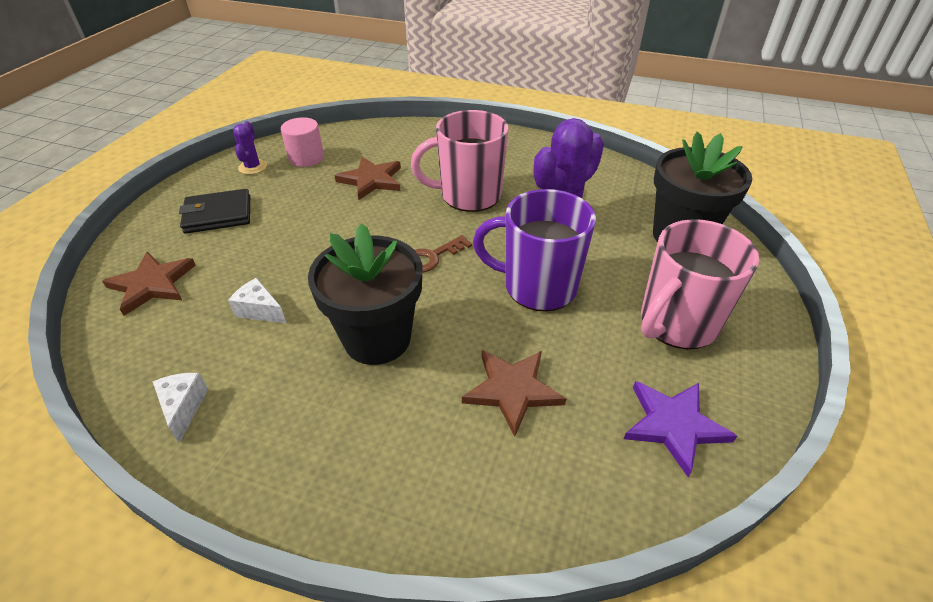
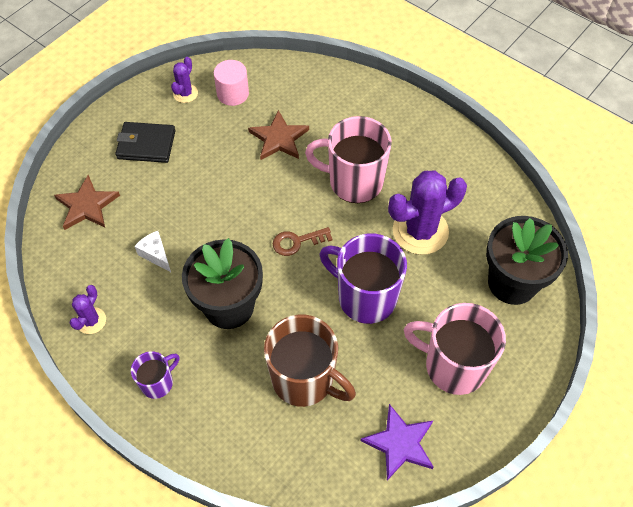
camera: 20 degrees right, 15 degrees up
white cheese [152,373,208,443] -> purple cactus [70,285,106,334]
brown star [462,350,566,437] -> brown mug [264,314,356,407]
pink mug [641,219,759,349] -> pink mug turned 45 degrees clockwise [404,303,506,395]
none -> purple mug [131,351,179,399]

